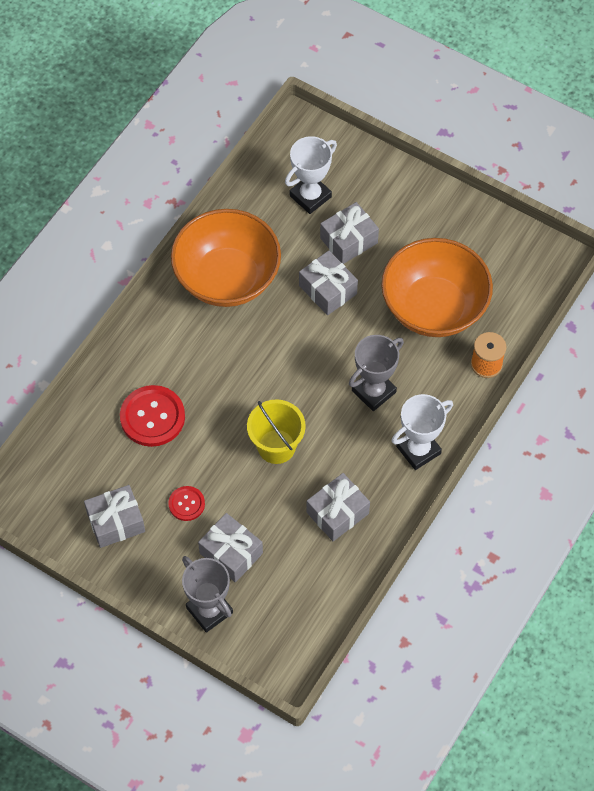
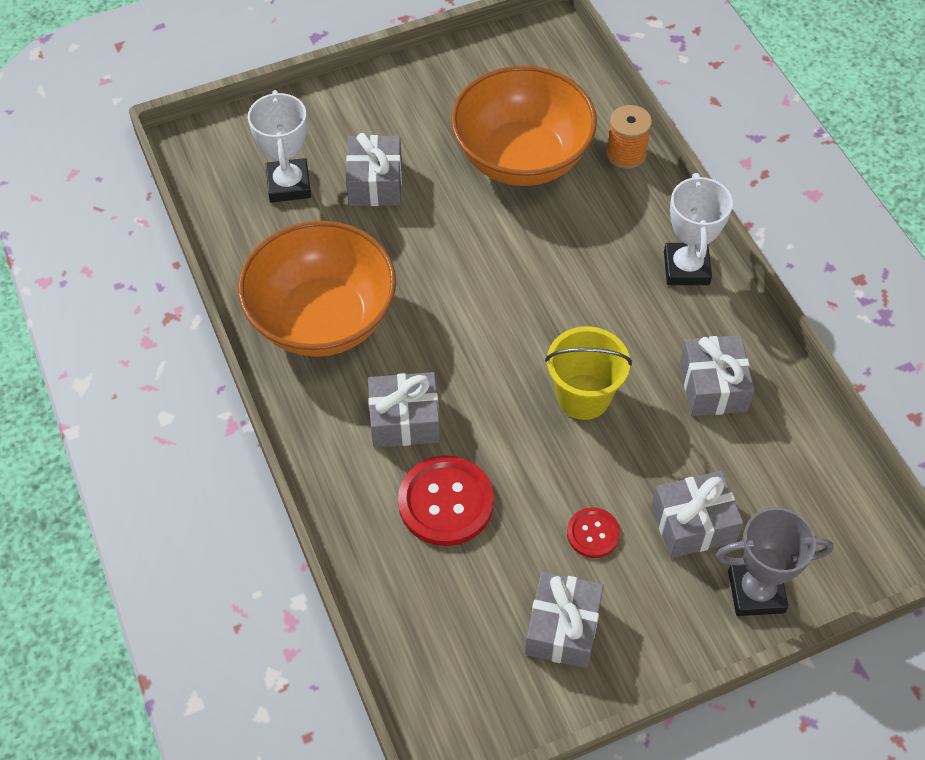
camera: 55 degrees left, 5 degrees down
grey gift [299,251,358,315] -> grey gift moved to [368,372,440,448]
grey trophy [349,335,404,411] -> none

